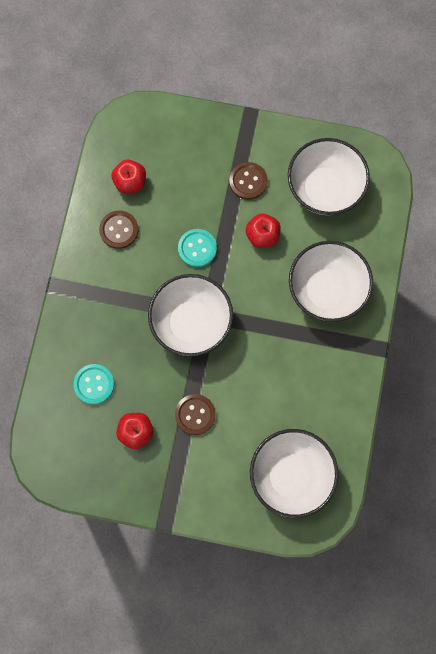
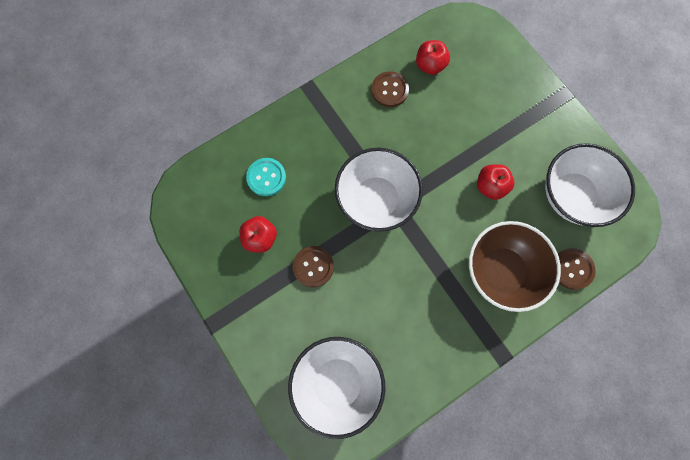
camera: 45 degrees right, 0 degrees up
turquoise button [178,229,217,267] -> none
brown button [229,162,268,200] -> brown button moved to [558,248,596,290]
white bowl [289,241,373,322] -> brown bowl [469,221,561,312]

